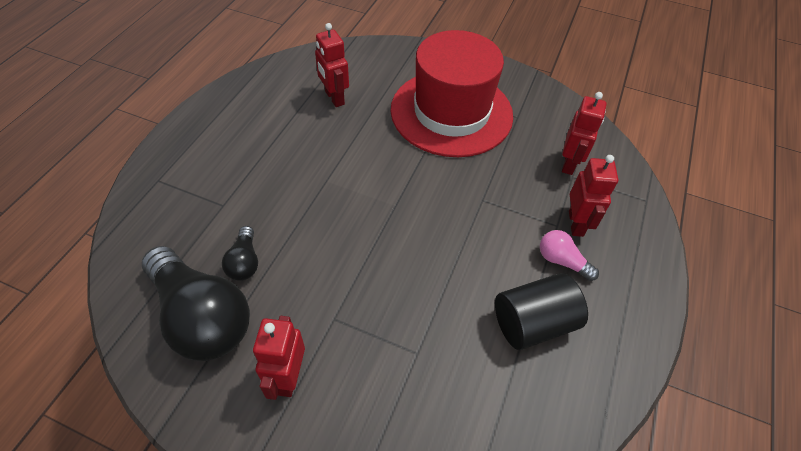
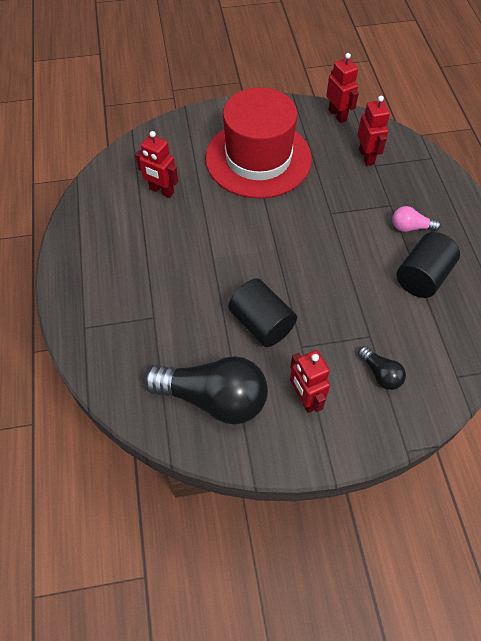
camera: 30 degrees left, 5 degrees up
black light bulb [222,226,258,281] -> black light bulb moved to [358,346,406,390]
red robot [569,155,618,237] -> red robot moved to [326,53,359,123]
none -> black cylinder [228,278,297,347]

